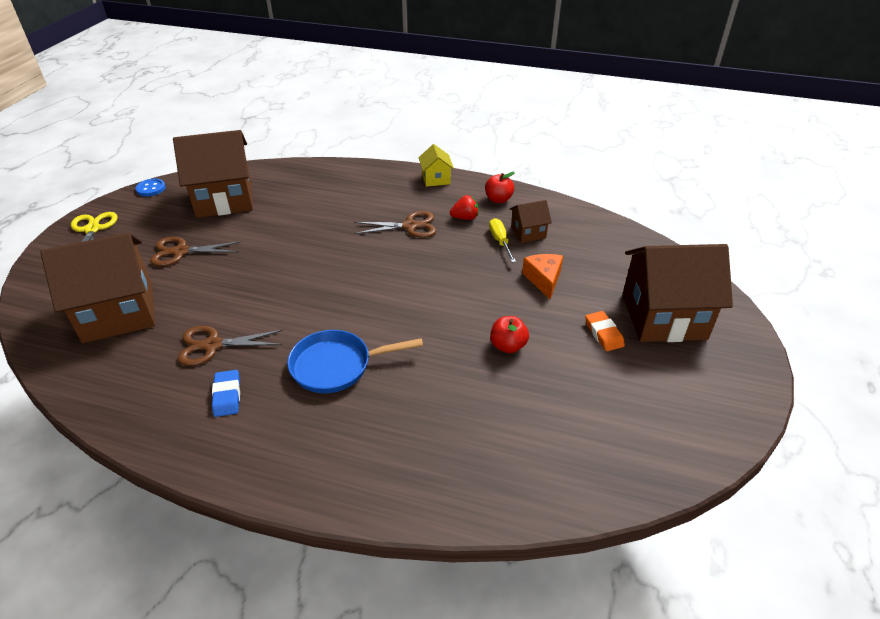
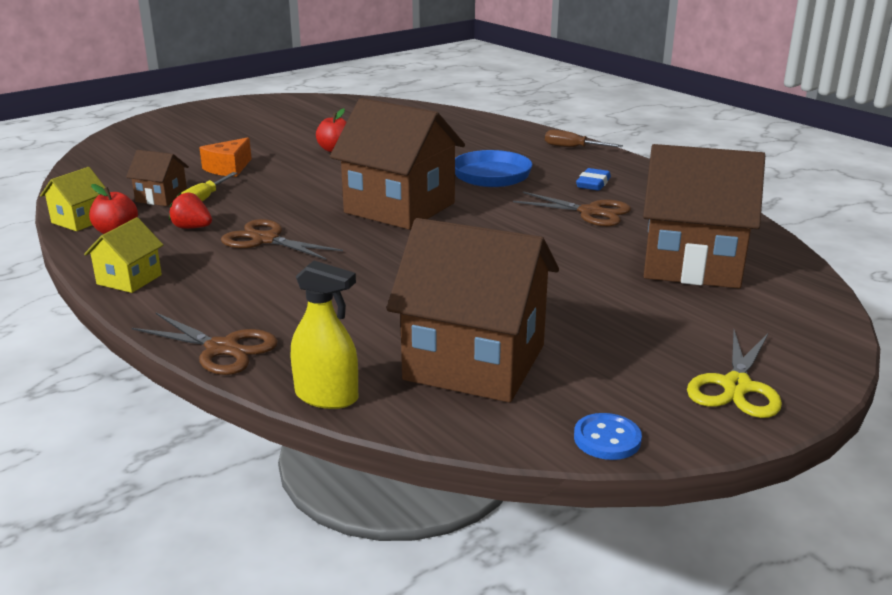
camera: 145 degrees left, 15 degrees down
brown scissors [150,237,242,266] -> brown scissors moved to [132,312,278,375]
orange eraser [585,311,625,351] -> none
brown house [622,244,733,342] -> brown house moved to [330,98,465,229]
none -> yellow house [40,167,106,231]
none -> yellow spray bottle [291,261,358,409]
none -> brown screwdriver [545,130,623,147]

